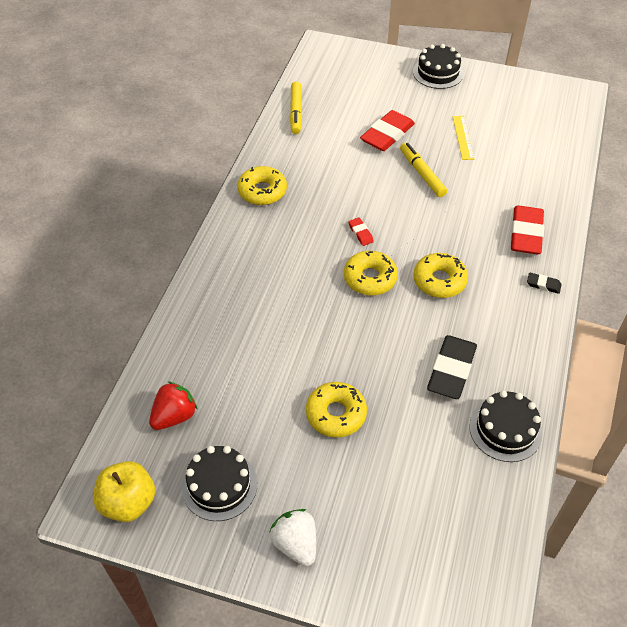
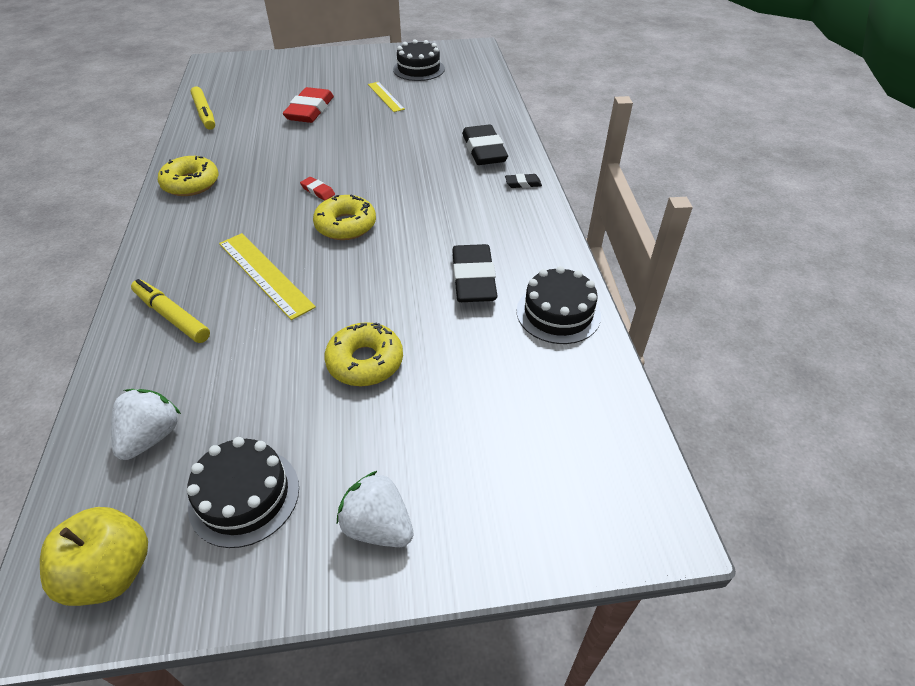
camera: 25 degrees left, 5 degrees down
red strawberry [149,381,198,430] -> white strawberry [111,389,181,460]
yellow marker [400,142,447,197] -> yellow marker moved to [131,279,210,343]
black cake [413,44,464,89] -> black cake moved to [393,39,445,81]
yellow donut [413,253,468,298] -> none
red eraser [511,205,544,254] -> black eraser [462,125,508,165]
none -> yellow ruler [219,233,316,320]

